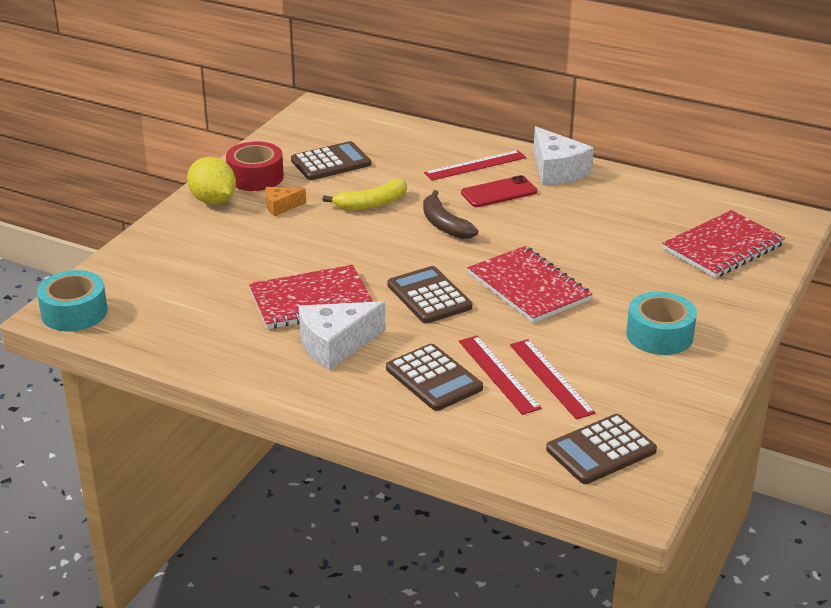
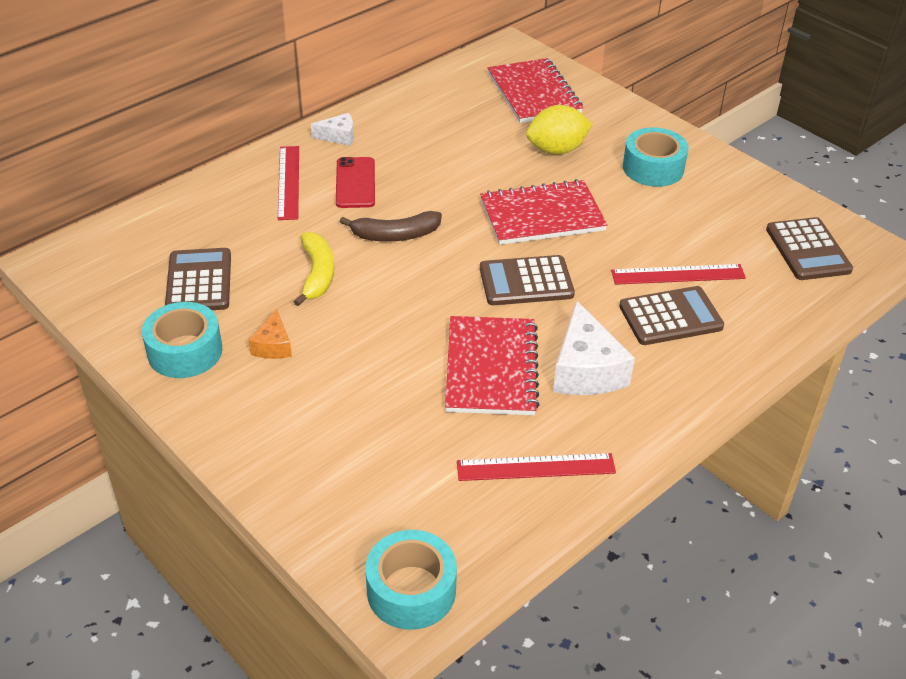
camera: 70 degrees left, 10 degrees up
yellow lemon [187,157,236,204] -> yellow lemon moved to [526,105,593,155]
red tape [226,142,284,191] -> turquoise tape [142,302,223,378]
red ruler [510,339,596,420] -> red ruler moved to [457,453,616,481]
white cheese [533,126,594,186] -> white cheese [311,113,354,146], size x0.54

